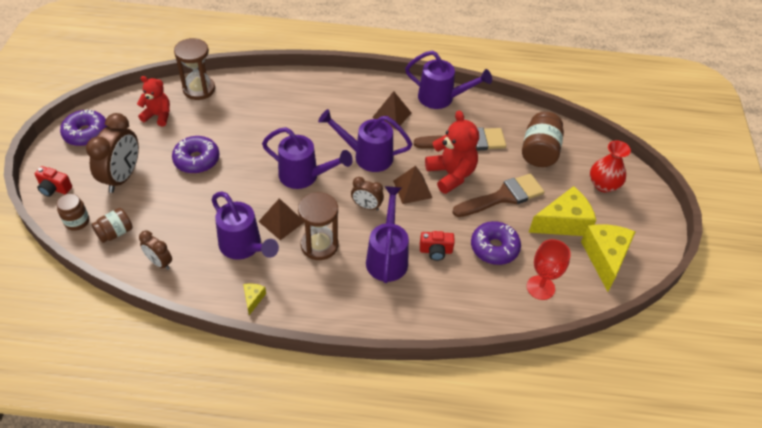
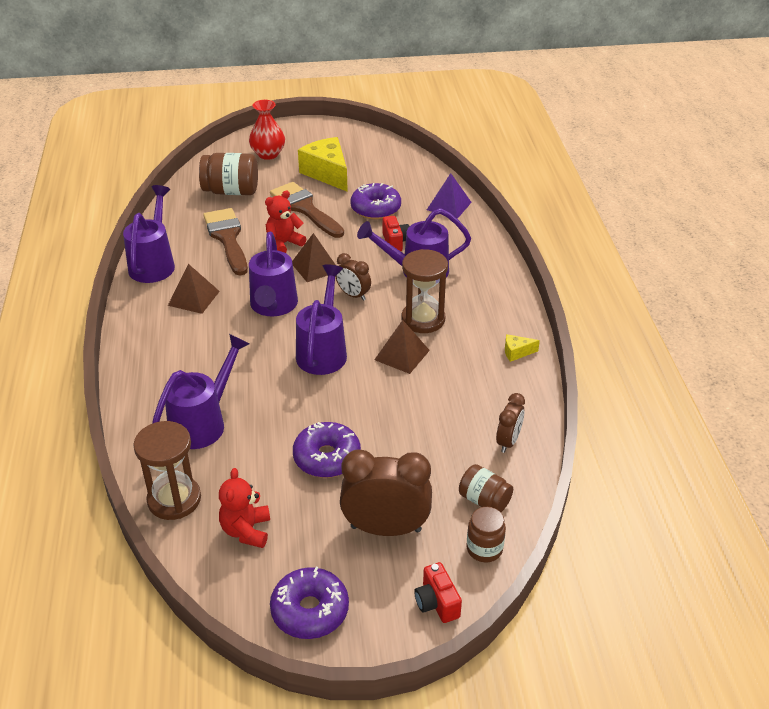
camera: 100 degrees left, 10 degrees down
red camera [35,166,72,197] -> red camera turned 150 degrees clockwise [414,562,462,623]
purple watering can [212,192,279,260] -> purple watering can moved to [152,334,249,449]
brown clock [351,177,384,211] -> brown clock turned 120 degrees clockwise [335,253,371,301]
red teddy bear [425,110,479,194] -> red teddy bear [265,191,306,253], size x0.66
red goblet [527,239,571,300] -> none
yellow cheese [581,224,635,292] -> none
none -> purple pyramid [427,173,472,219]

